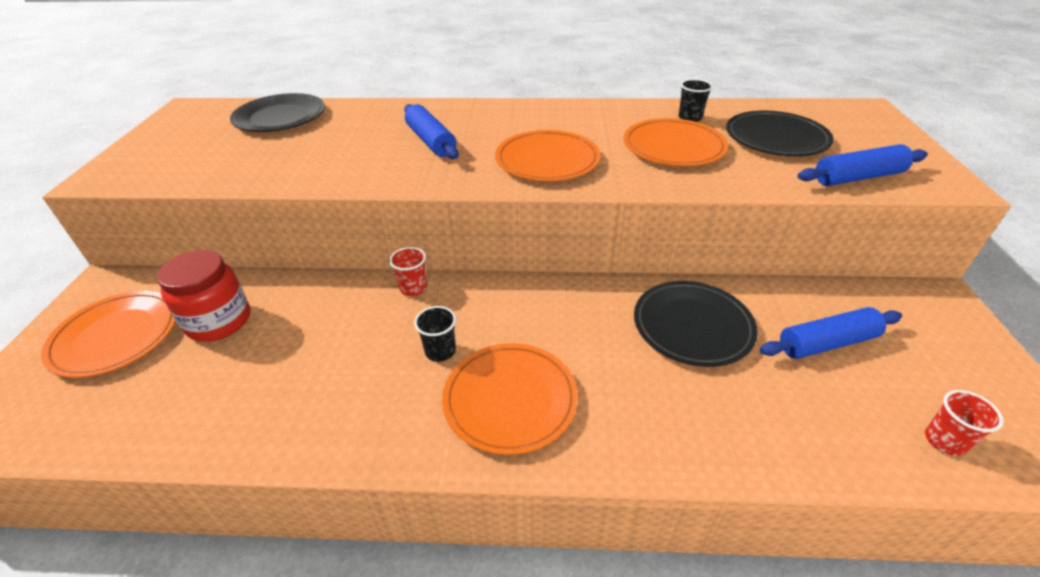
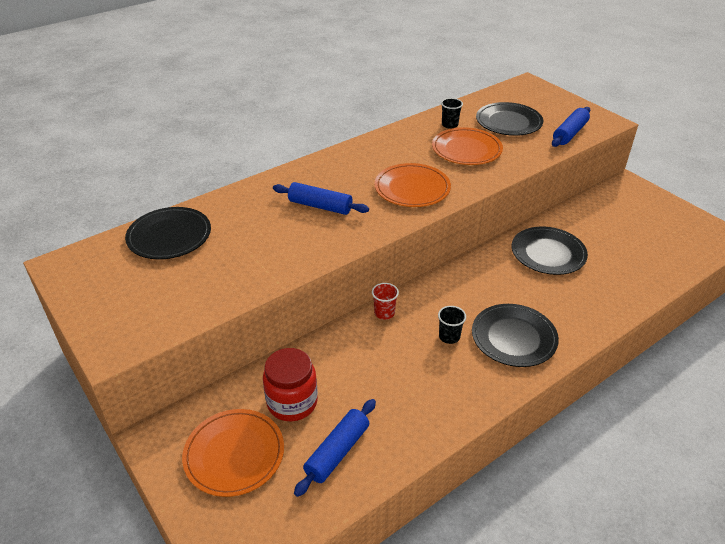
camera: 40 degrees left, 0 degrees up
orange plate [442,343,578,455] -> black plate [472,304,559,367]
blue rolling pin [760,307,902,359] -> blue rolling pin moved to [294,399,376,497]
red cup [925,390,1004,456] -> none

